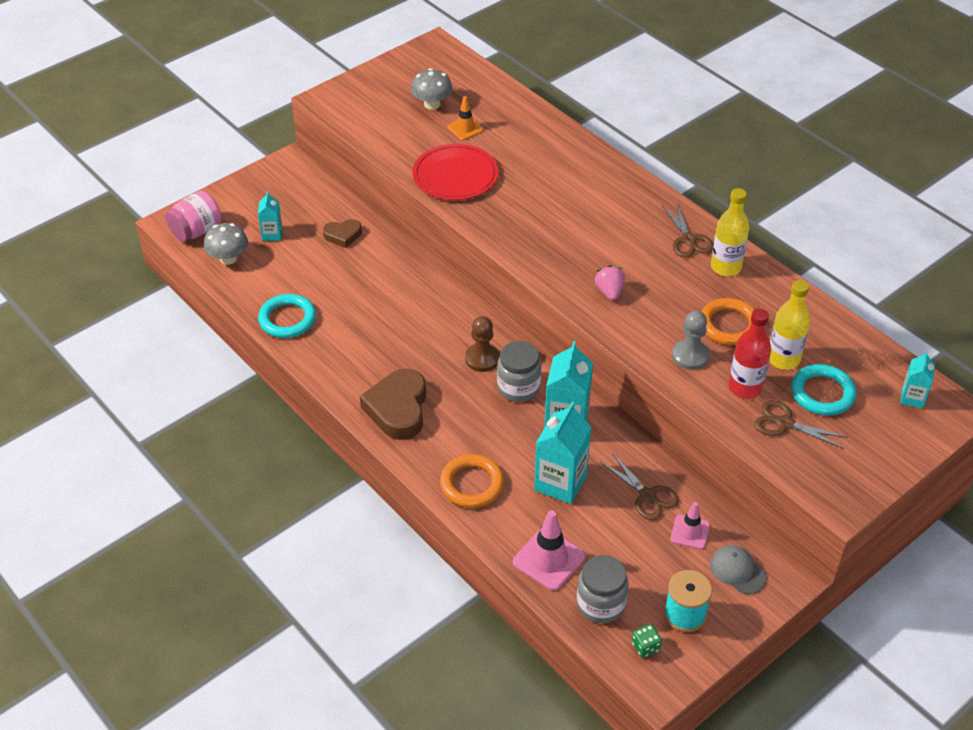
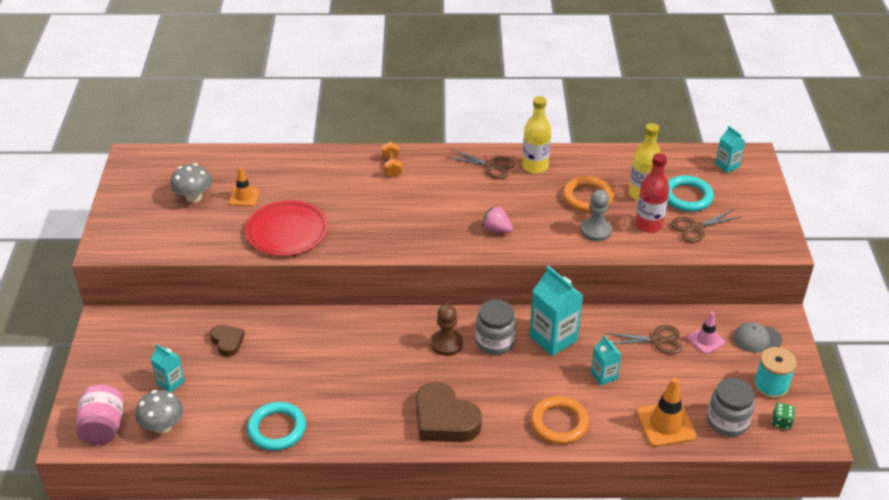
camera: 50 degrees left, 5 degrees down
brown heart [323,219,362,248] -> brown heart turned 60 degrees counterclockwise [210,325,245,357]
pink traffic cone [513,510,586,591] -> orange traffic cone [637,377,697,447]
turquoise carton [534,402,591,504] -> turquoise carton [591,335,621,385], size x0.55
none -> orange dumbbell [382,142,402,177]

